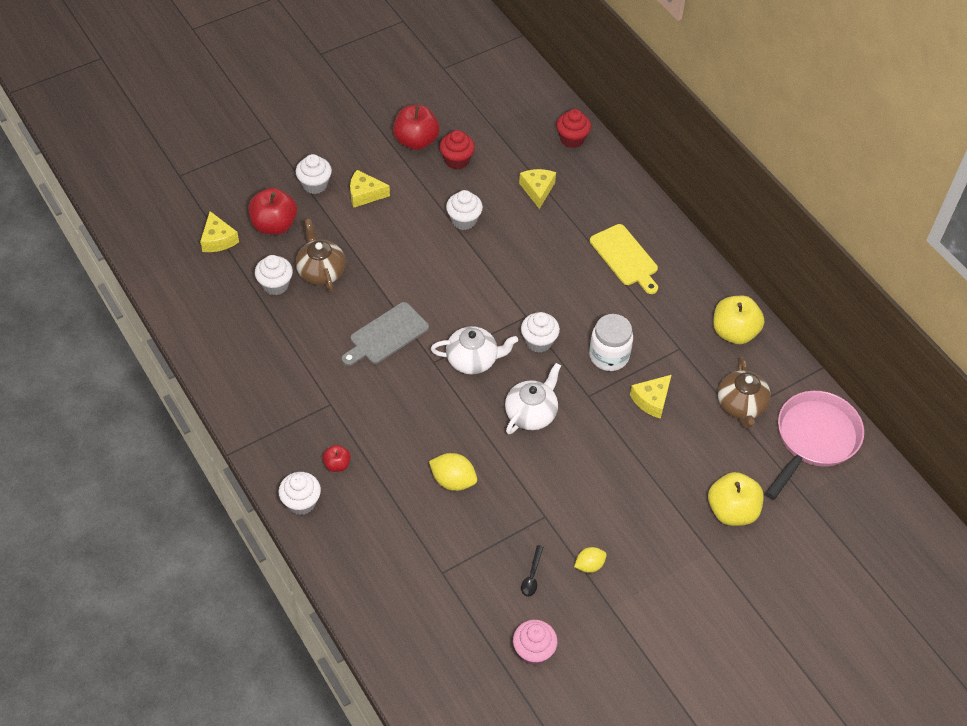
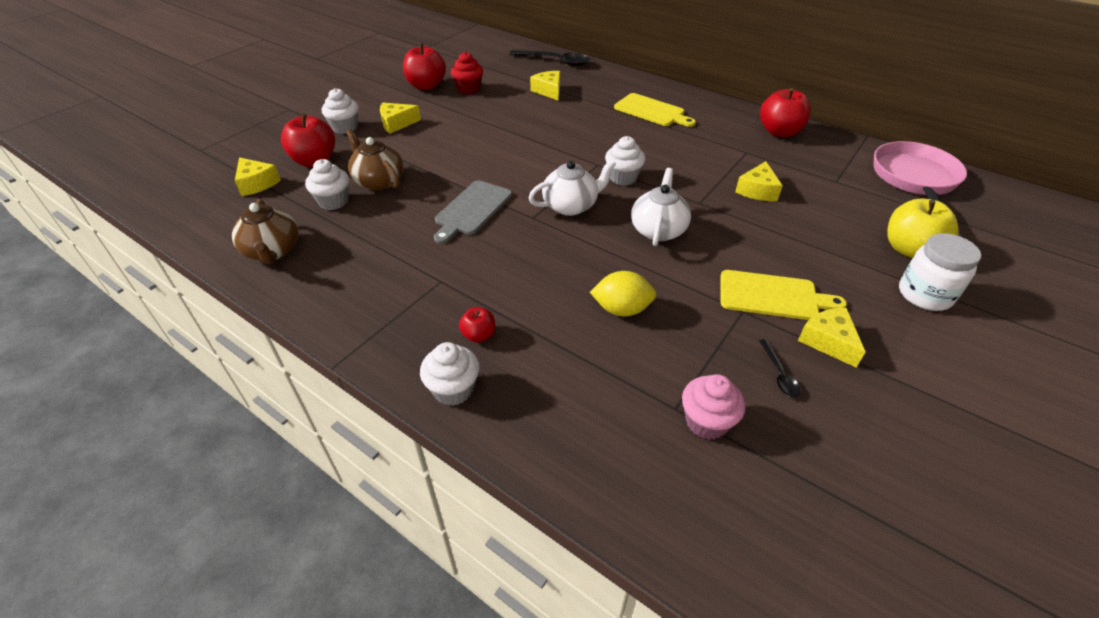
camera: 20 degrees left, 10 degrees down
white cupcake [446,190,483,230] -> none
pink cupcake [513,620,558,665] -> pink cupcake moved to [682,374,746,440]
red cupcake [556,109,591,148] -> black spoon [509,50,590,66]
yellow lemon [574,547,607,573] -> yellow cheese [798,308,866,368]
white jar [589,314,633,371] -> white jar moved to [899,233,981,311]
yellow apple [713,296,764,344] -> red apple [760,88,811,137]
brown teapot [718,357,771,429] -> brown teapot moved to [232,199,299,264]
none -> yellow cutting board [720,270,847,320]

